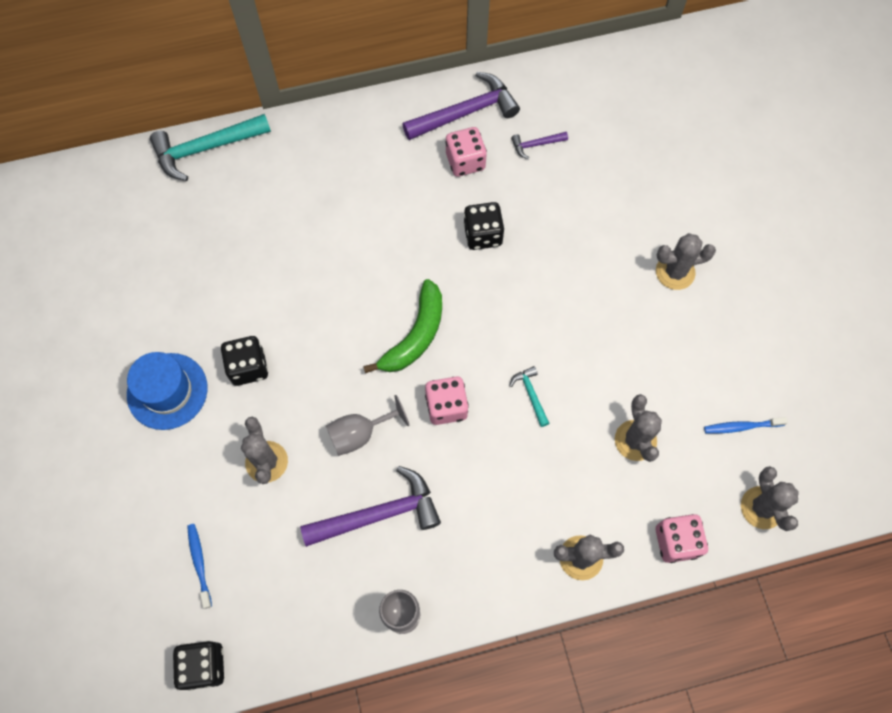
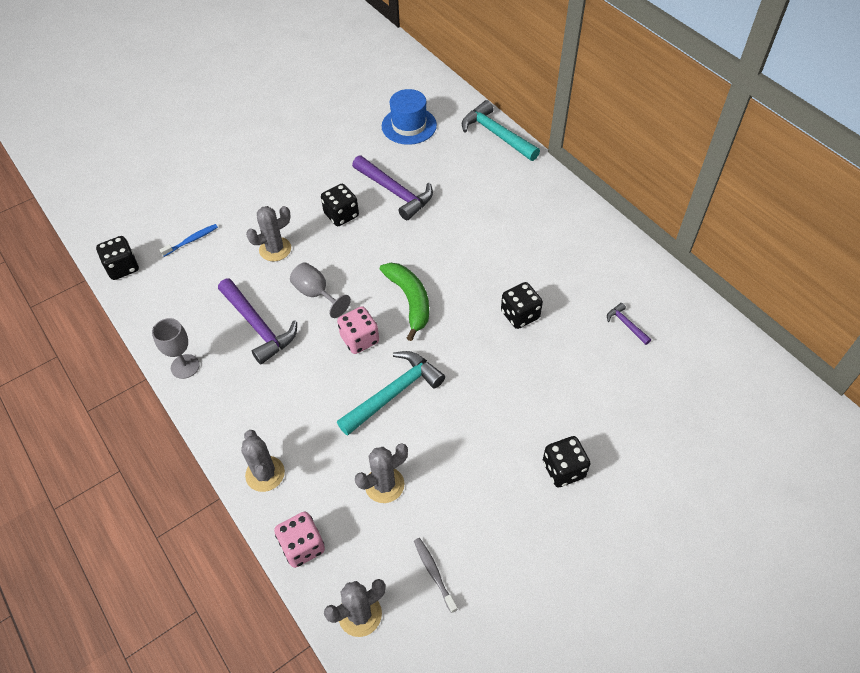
camera: 70 degrees right, 15 degrees down
blue hat [127,352,208,430] -> blue hat moved to [382,89,437,145]
green banana [363,279,442,373] -> green banana turned 120 degrees counterclockwise [380,263,429,341]
purple hammer [402,72,520,140] -> purple hammer moved to [352,156,433,220]
pink dice [446,127,487,177] -> none
turquoise hammer [509,366,549,427] -> turquoise hammer [337,351,445,436], size x2.10
grey cactus [656,233,716,290] -> black dice [543,436,591,487]
blue toothbrush [704,417,788,434] -> grey toothbrush [414,538,458,613]

